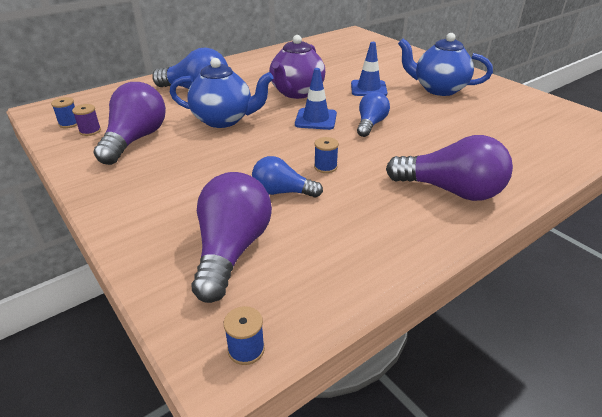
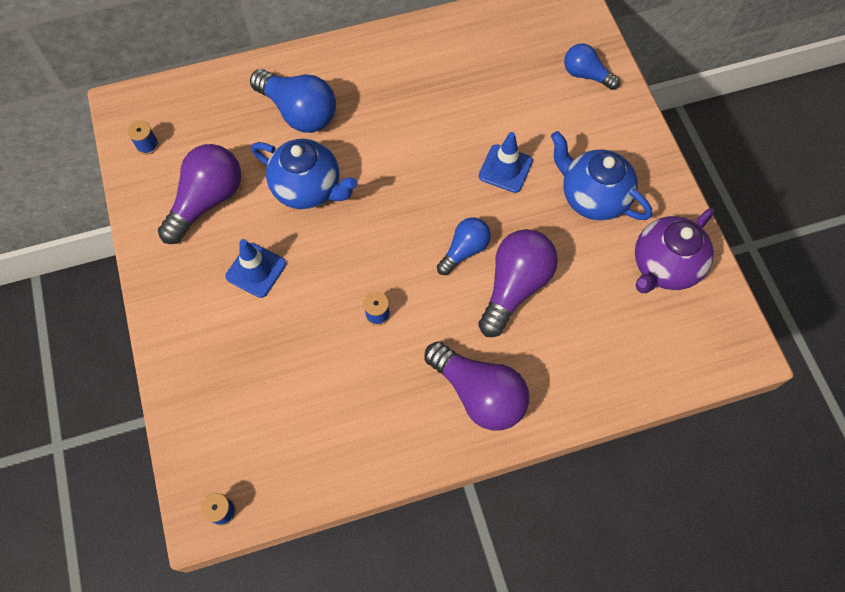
camera: 20 degrees right, 30 degrees up
purple spool [72,104,101,136] -> none
purple light bulb [191,172,272,303] -> purple light bulb moved to [478,229,558,337]
blue light bulb [252,156,323,198] -> blue light bulb moved to [564,44,620,90]
purple teapot [269,35,325,99] -> purple teapot moved to [635,208,715,293]
blue traffic cone [295,68,337,130] -> blue traffic cone moved to [225,239,286,298]

